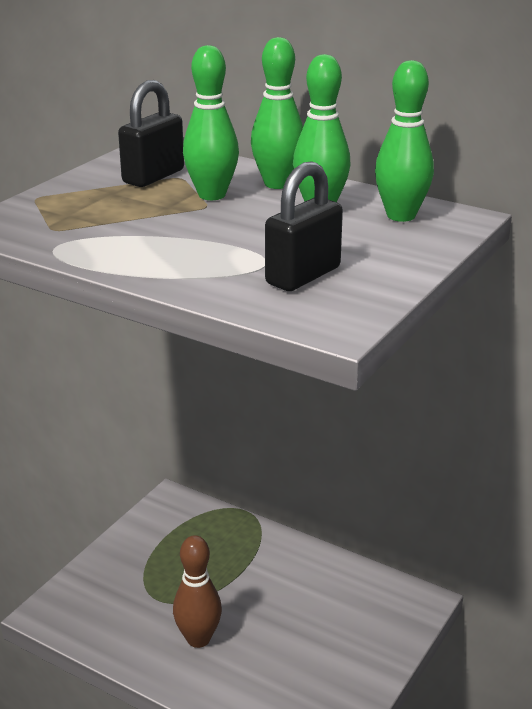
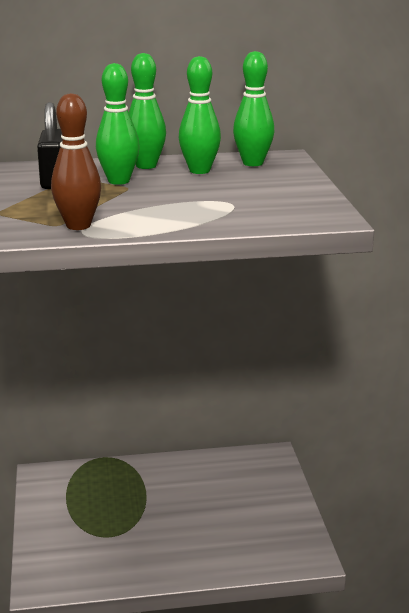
camera: 40 degrees left, 5 degrees down
brown bowling pin [173,535,222,648] -> brown bowling pin moved to [51,93,101,230]
black padlock [265,161,343,291] -> none

